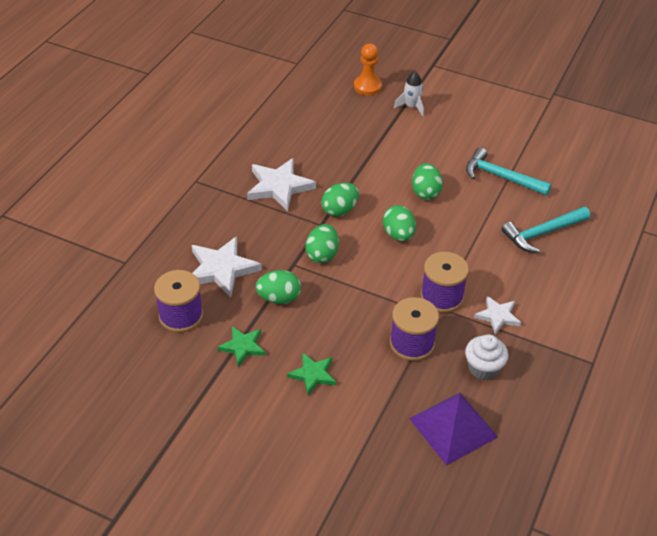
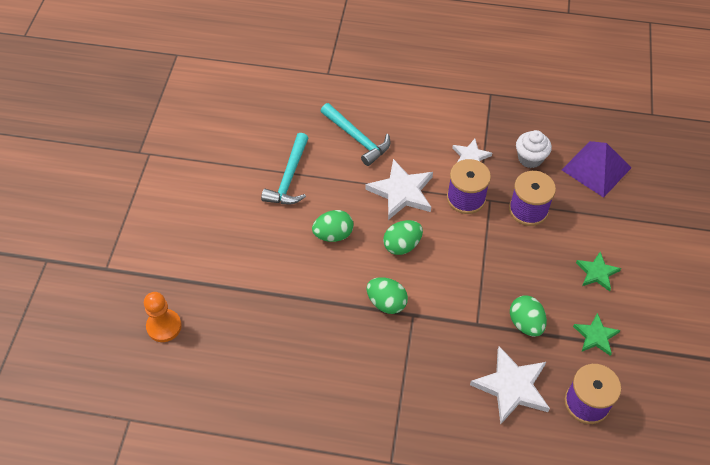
camera: 105 degrees left, 10 degrees up
white star [247,158,316,211] -> white star moved to [365,159,433,220]
green egg [305,224,339,263] -> none
white rocket [394,72,424,116] -> none

